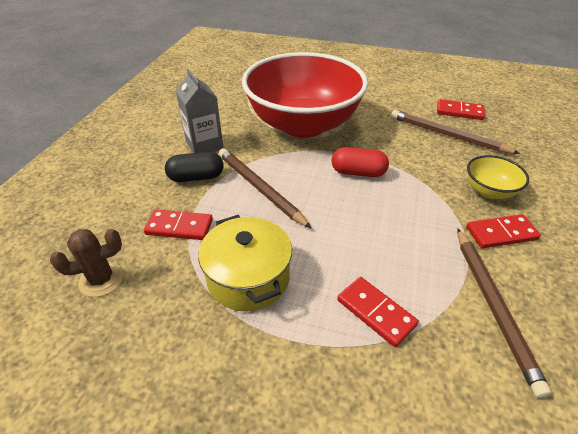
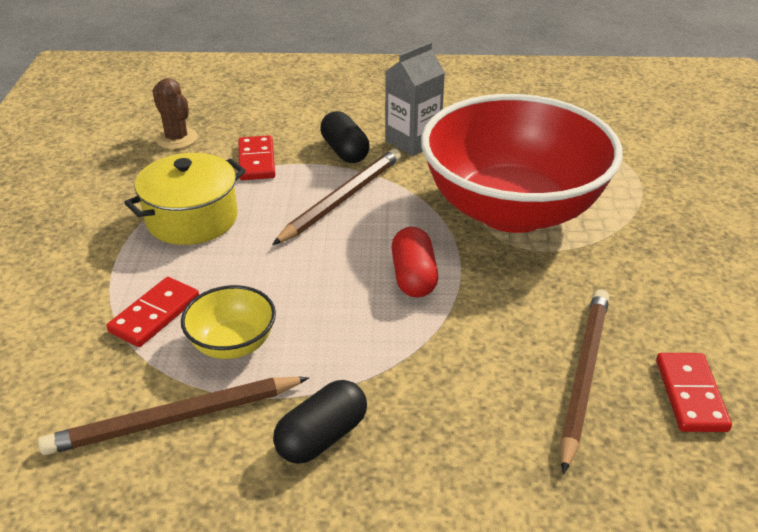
camera: 75 degrees right, 5 degrees down
red domino [466,214,541,248] -> black capsule [273,380,367,464]
yellow bowl [467,155,529,199] -> yellow bowl moved to [181,285,276,359]

